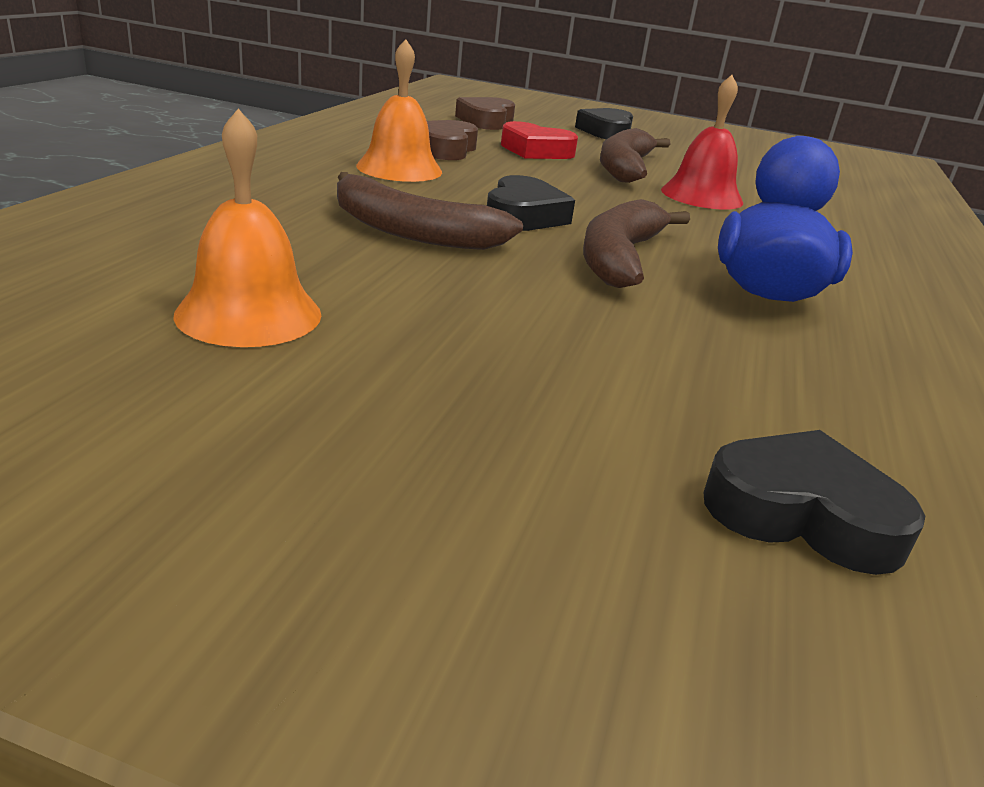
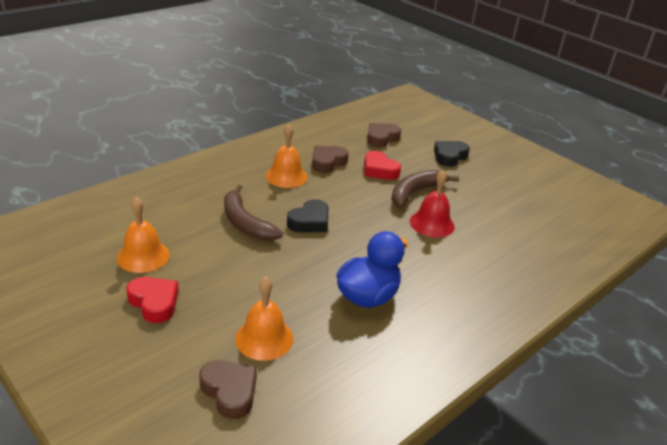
camera: 30 degrees right, 5 degrees up
brown banana [583,199,690,288] -> none
black heart [703,430,925,575] -> brown heart [199,360,257,419]
none -> red heart [126,277,179,323]
none -> orange bell [235,277,293,361]

